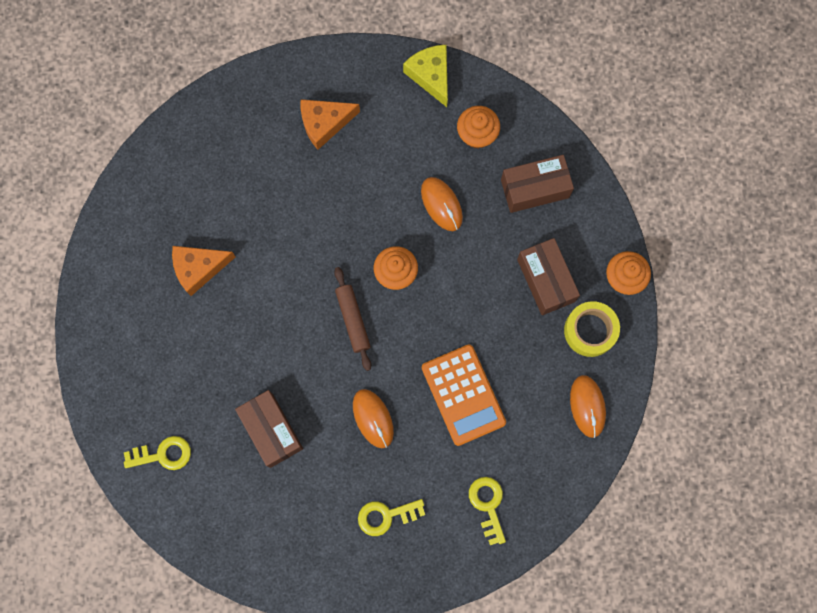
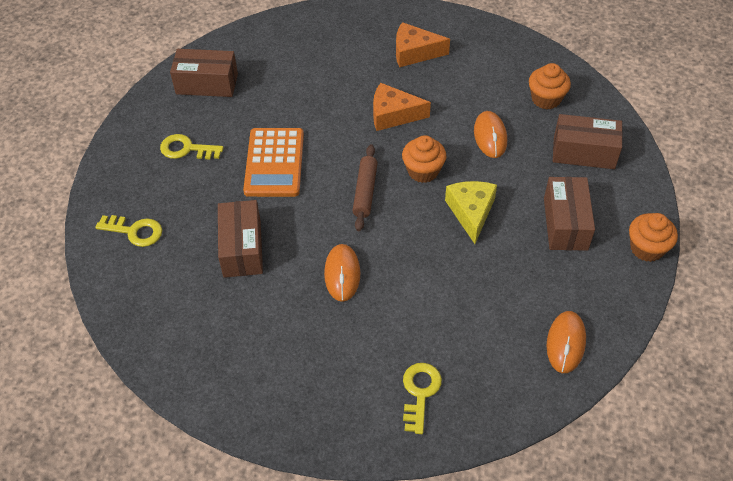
camera: 25 degrees right, 25 degrees down
orange cheese [172,246,236,296] -> orange cheese moved to [373,83,431,131]
yellow key [358,499,425,536] -> yellow key moved to [160,134,224,159]
yellow cheese [403,45,448,107] -> yellow cheese moved to [445,181,497,244]
orange calculator [422,344,506,446] -> orange calculator moved to [243,128,304,197]
yellow tape [564,301,620,357] -> none
none -> brown box [170,49,238,97]

